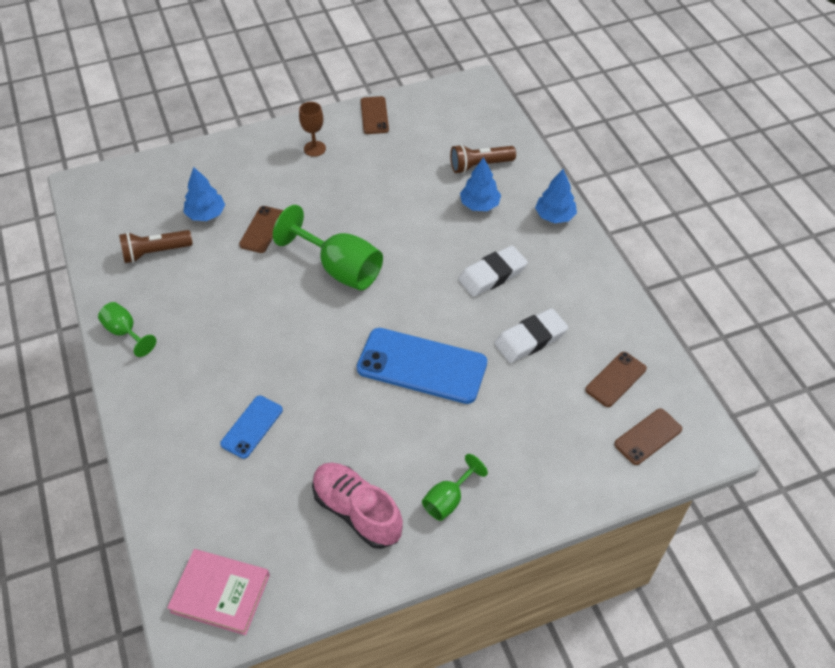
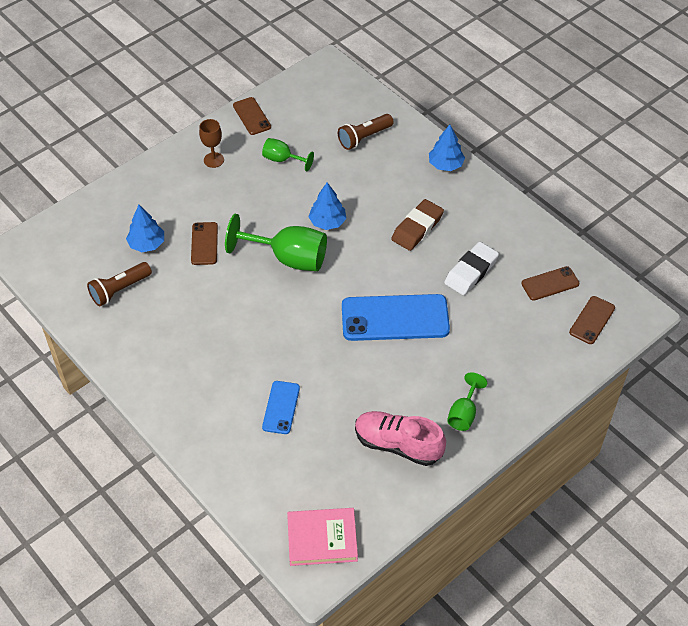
camera: 20 degrees left, 0 degrees up
green goblet [98,302,156,357] -> green goblet moved to [262,138,314,171]
white eraser [458,245,528,297] -> brown eraser [391,199,444,251]
blue tree [460,157,501,211] -> blue tree moved to [308,182,346,230]
brown phone [585,352,647,407] -> brown phone turned 45 degrees clockwise [521,266,579,301]

